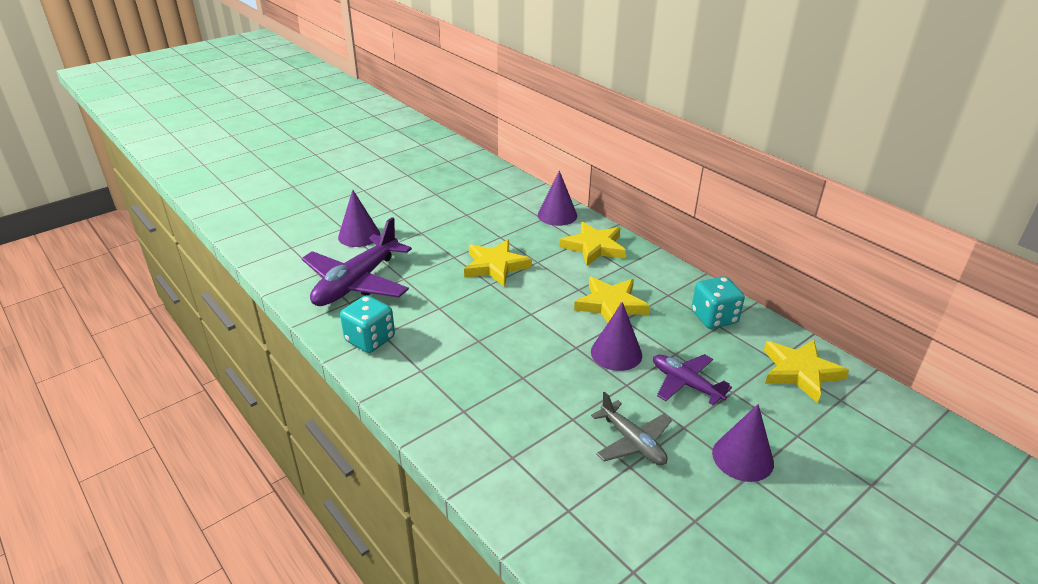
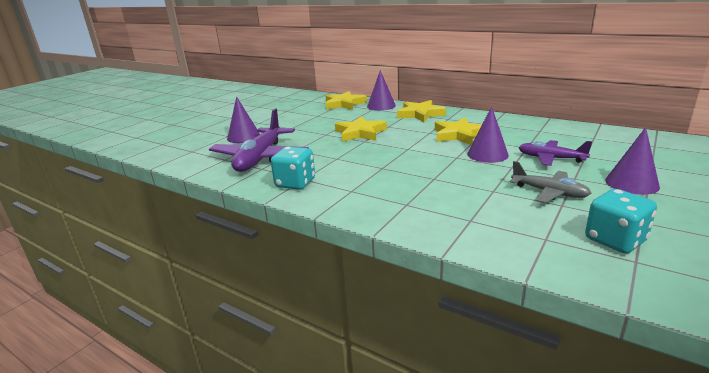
camera: 15 degrees left, 10 degrees down
turquoise dice [691,276,745,329] -> turquoise dice moved to [585,189,657,253]
yellow star [764,340,849,403] -> yellow star moved to [326,91,367,110]

